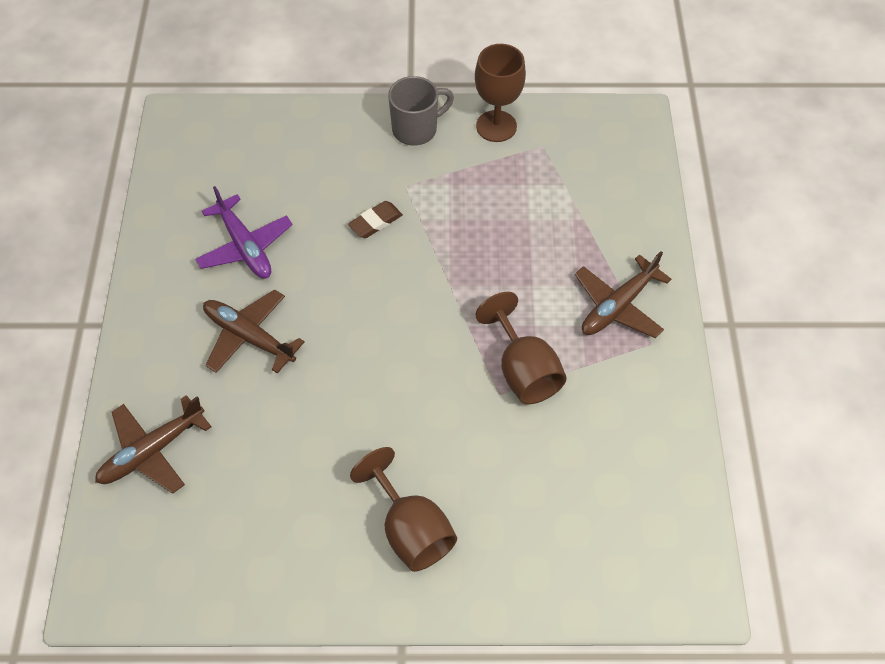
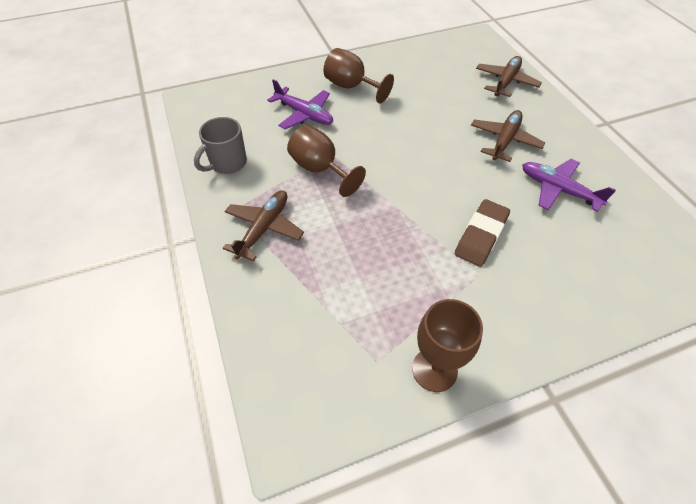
camera: 160 degrees right, 5 degrees down
brown plane [203,289,305,374] -> brown plane turned 75 degrees counterclockwise [471,110,545,162]
brown eraser [348,201,403,238] -> brown eraser [455,199,510,267], size x1.59
grey mug [388,76,454,146] -> grey mug moved to [194,117,247,174]
none -> purple plane [267,79,333,129]

